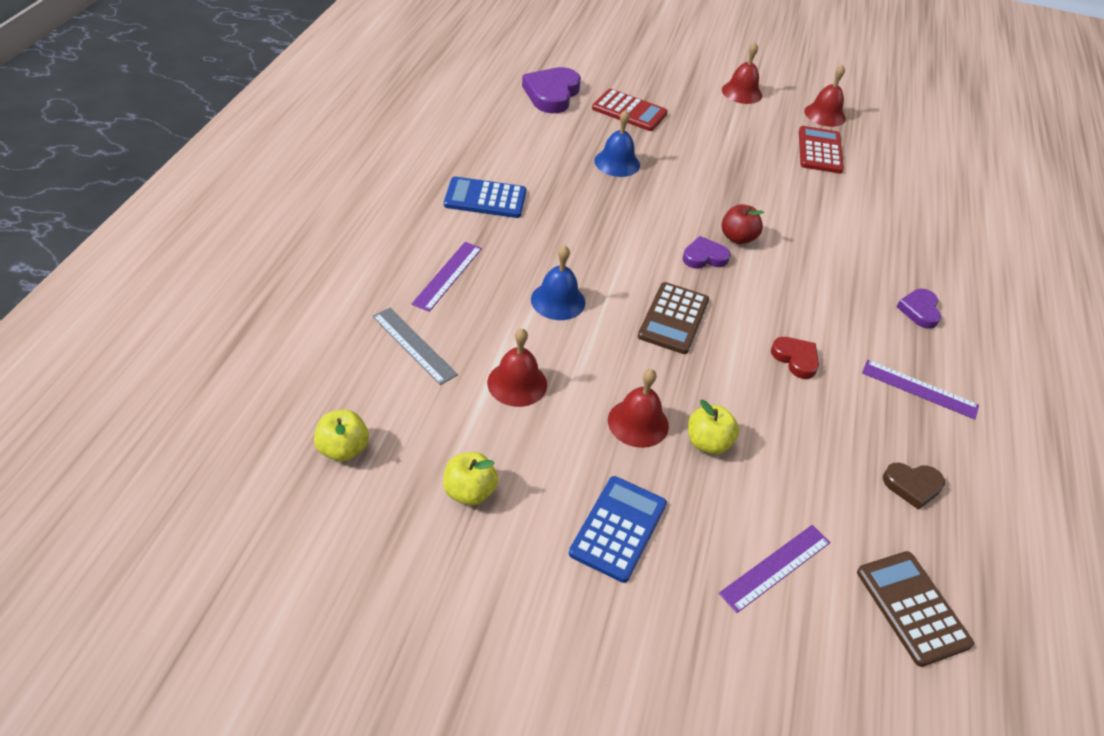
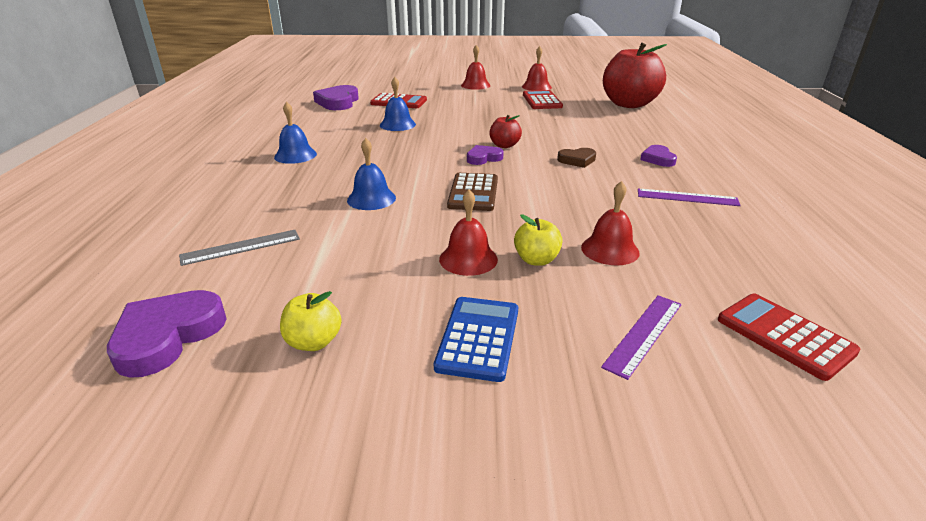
camera: 10 degrees left, 15 degrees down
yellow apple [314,410,369,461] -> purple heart [107,290,227,378]
grey ruler [372,308,458,385] -> grey ruler turned 60 degrees counterclockwise [179,230,300,266]
purple ruler [412,242,482,312] -> none
blue calculator [444,177,526,218] -> blue bell [274,102,317,164]
red bell [487,328,547,407] -> red bell moved to [581,181,640,265]
red heart [771,337,819,379] -> none
brown calculator [857,551,974,667] -> red calculator [718,294,861,381]
brown heart [883,462,945,510] -> brown heart moved to [557,148,596,168]
none -> red apple [603,43,667,108]

